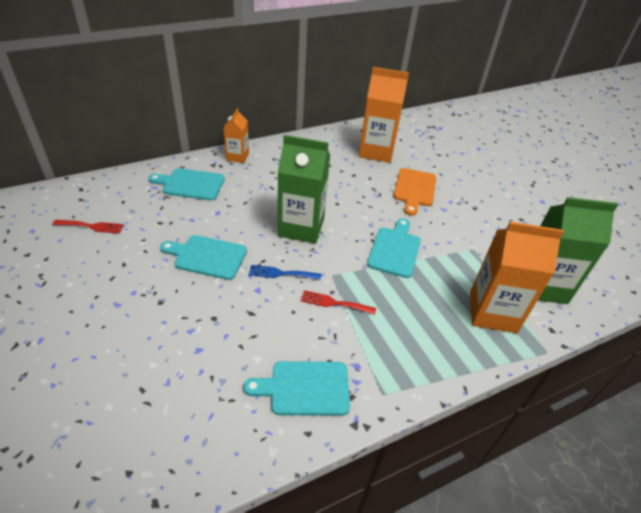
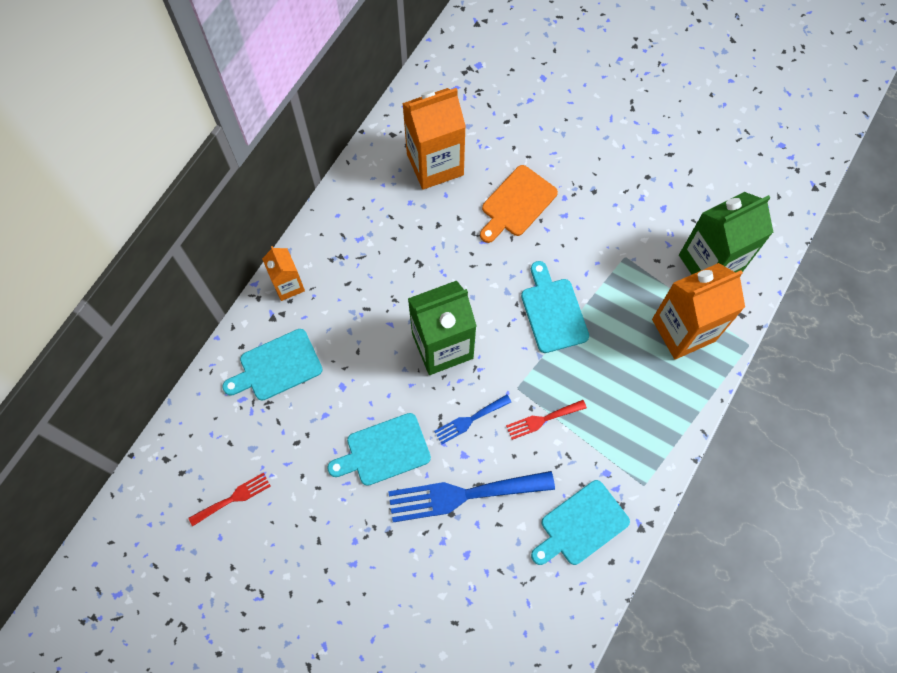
camera: 30 degrees left, 25 degrees up
orange cutting board [393,168,437,216] -> orange cutting board turned 60 degrees clockwise [480,165,558,243]
none -> blue fork [388,471,555,522]

